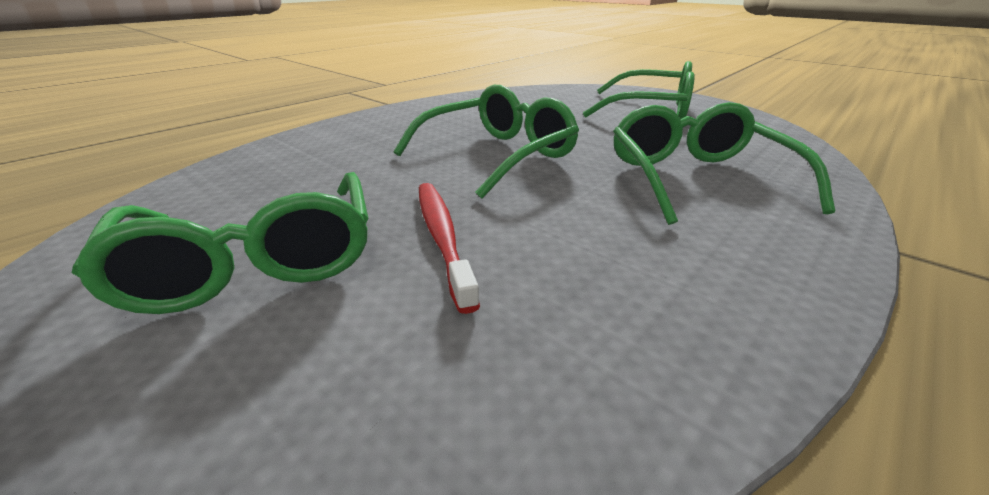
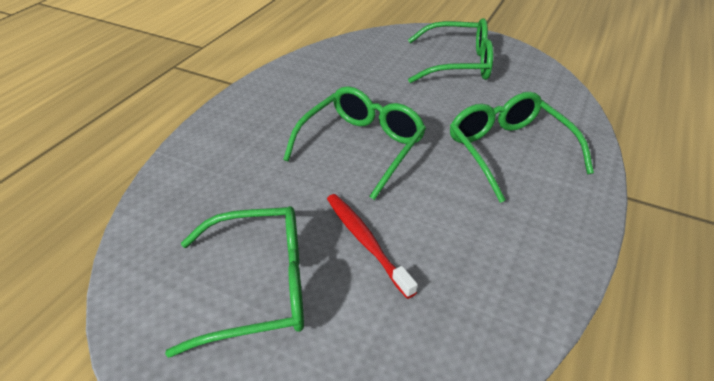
camera: 15 degrees left, 10 degrees up
green glasses [72,172,368,314] -> green glasses turned 60 degrees counterclockwise [165,206,304,358]

